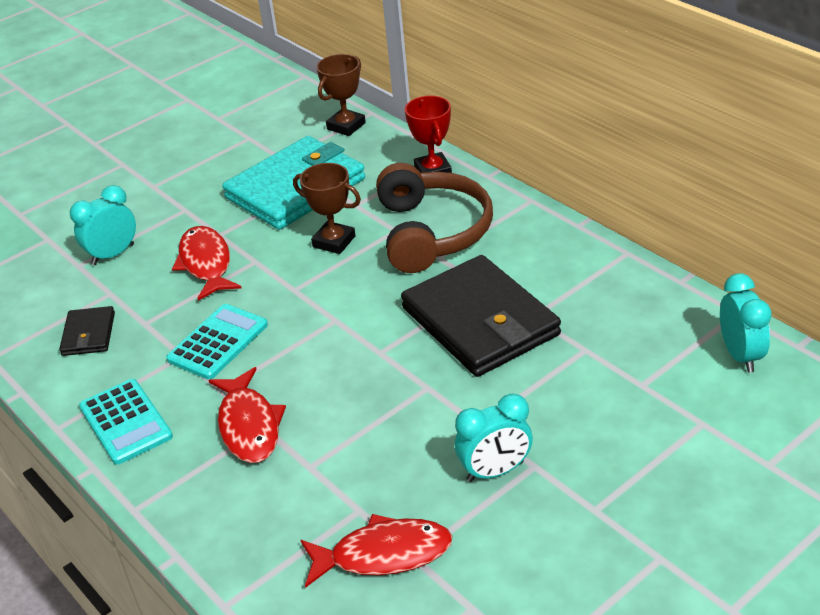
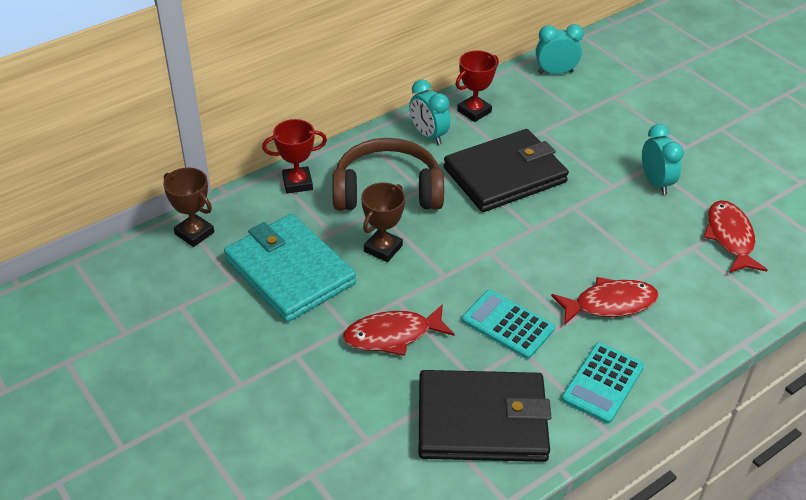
camera: 90 degrees left, 5 degrees up
black wallet [59,306,115,356] -> black wallet [419,370,552,462], size x2.17
turquoise clock [70,185,136,265] -> turquoise clock moved to [409,79,450,145]
turquoise calculator [79,379,173,465] -> turquoise calculator turned 150 degrees clockwise [561,343,644,424]
none -> red trophy [456,50,499,122]

